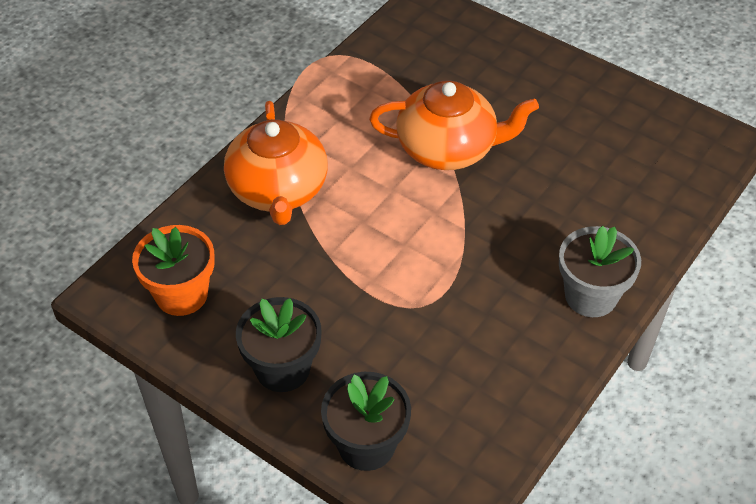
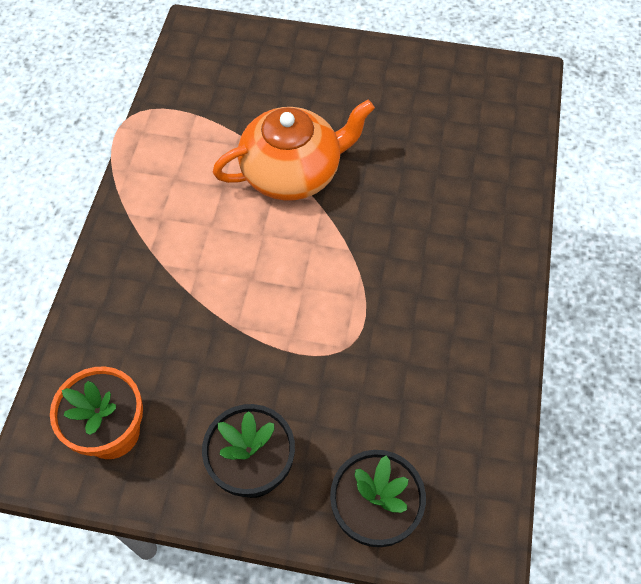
camera: 25 degrees left, 10 degrees up
orange teapot [224,101,328,225] -> none
grey flower pot [559,226,641,317] -> none

